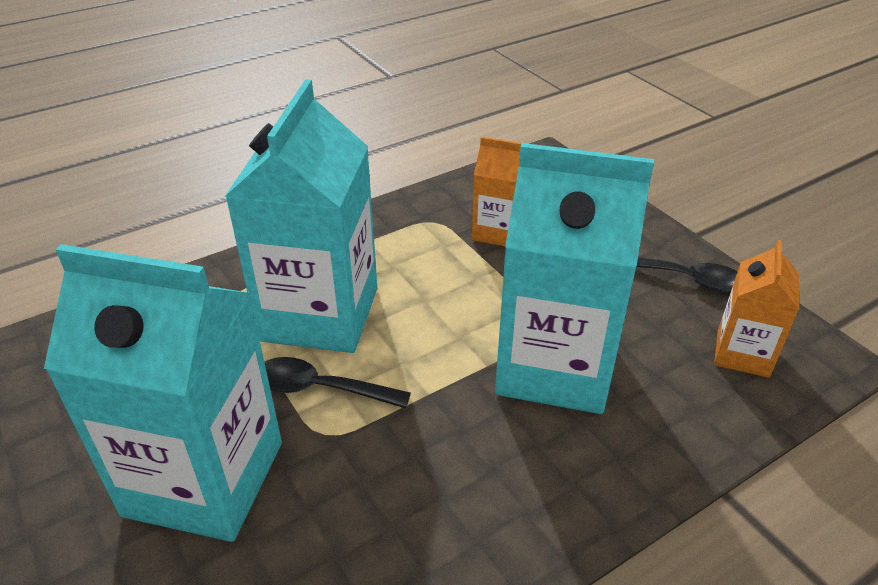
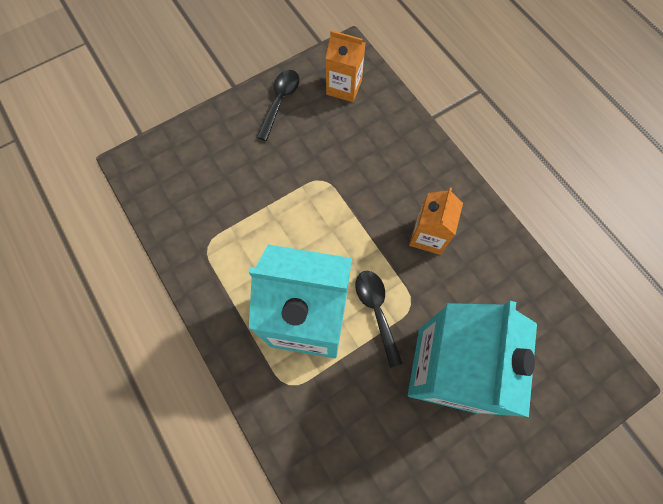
camera: 90 degrees left, 30 degrees up
black spoon [265,357,411,408] -> black spoon turned 150 degrees clockwise [355,271,403,368]
orange carton [472,137,522,246] -> orange carton moved to [409,188,463,255]
turquoise carton [495,143,654,414] -> none

